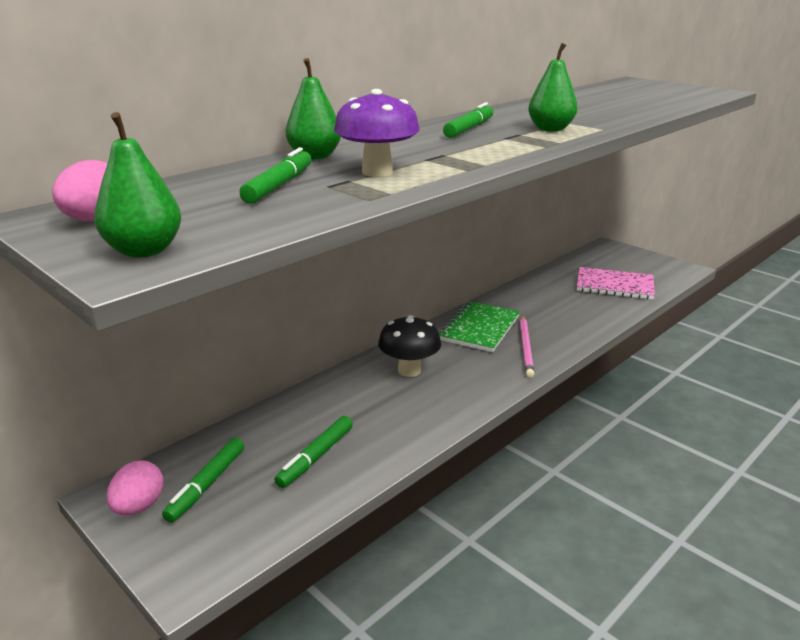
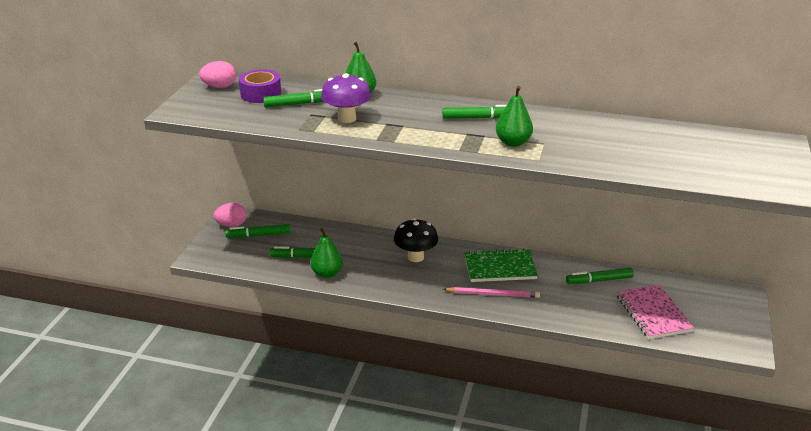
camera: 60 degrees right, 5 degrees up
green pear [94,112,181,258] -> green pear moved to [310,228,343,278]
pink pencil [520,315,534,378] -> pink pencil turned 150 degrees counterclockwise [443,287,540,298]
none -> purple tape [239,69,281,103]
none -> green marker [566,268,634,284]

